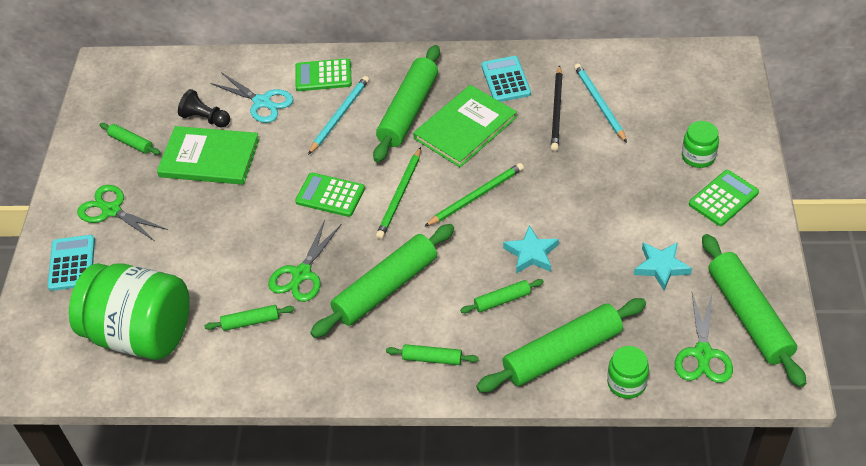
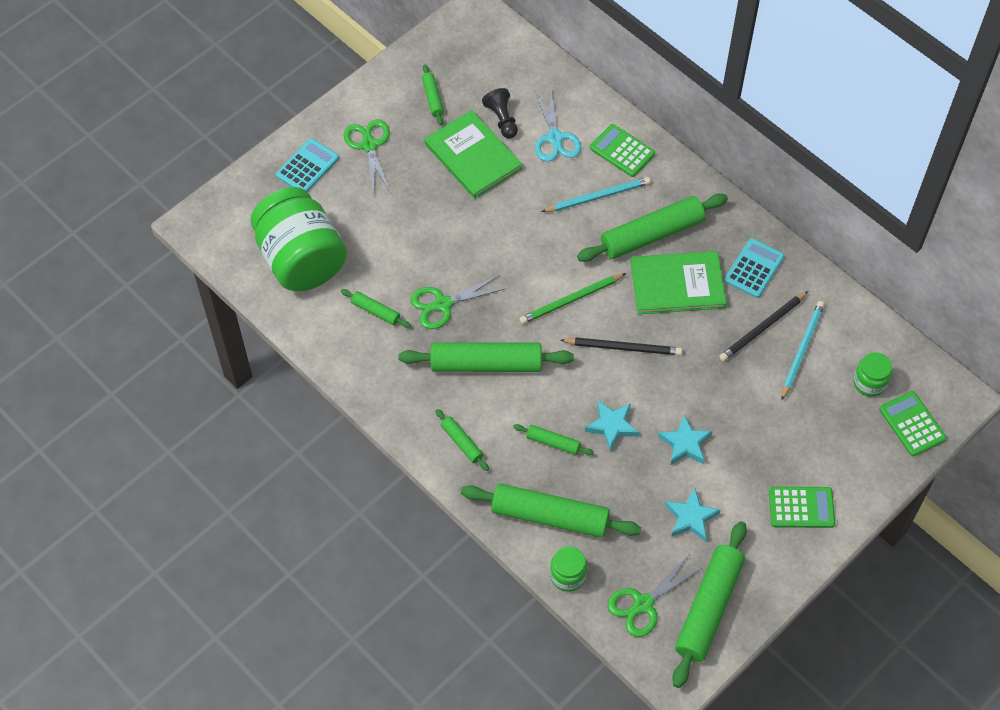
camera: 40 degrees right, 10 degrees up
green calculator [295,173,365,217] -> green calculator moved to [879,391,946,456]
green pencil [424,163,524,227] -> black pencil [561,337,682,355]
green jar [682,121,719,168] -> green jar moved to [853,352,892,397]
none -> turquoise star [658,415,712,465]

